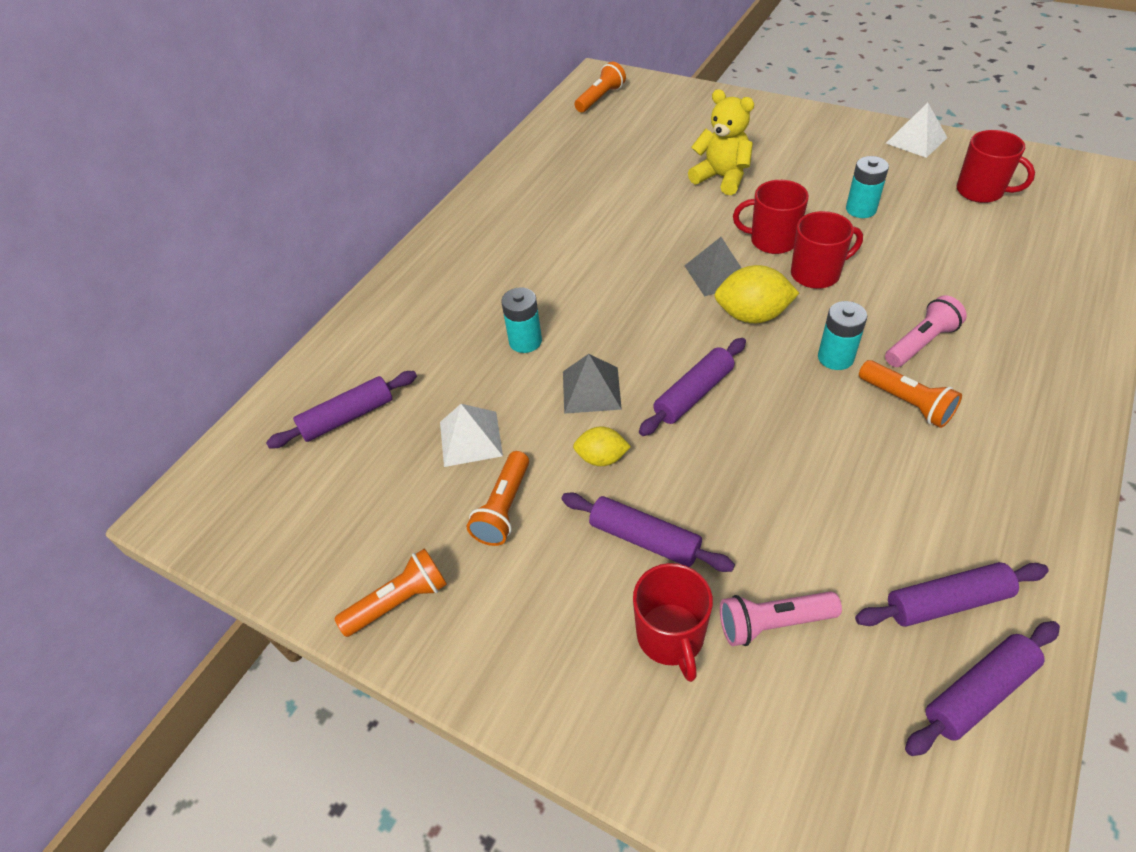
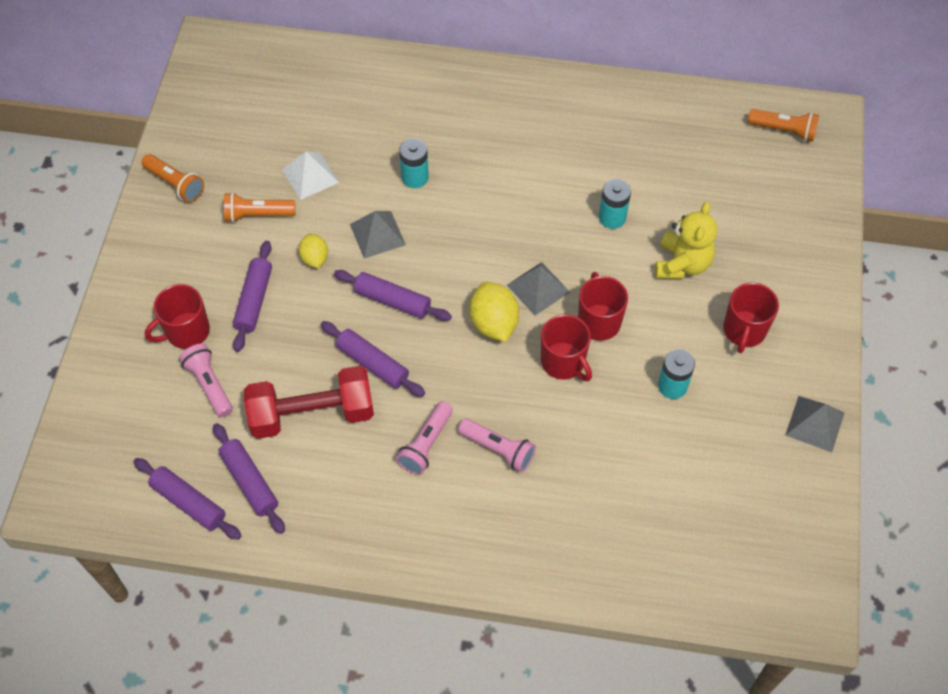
camera: 65 degrees right, 10 degrees up
purple rolling pin [266,371,417,449] -> purple rolling pin moved to [321,321,425,397]
turquoise battery [818,301,867,370] -> turquoise battery moved to [599,179,631,229]
orange flashlight [859,360,962,428] -> pink flashlight [396,401,453,475]
white pyramid [886,103,947,158] -> grey pyramid [785,396,845,452]
red mug [957,130,1035,203] -> red mug moved to [723,283,779,353]
none -> red dumbbell [244,366,374,439]

